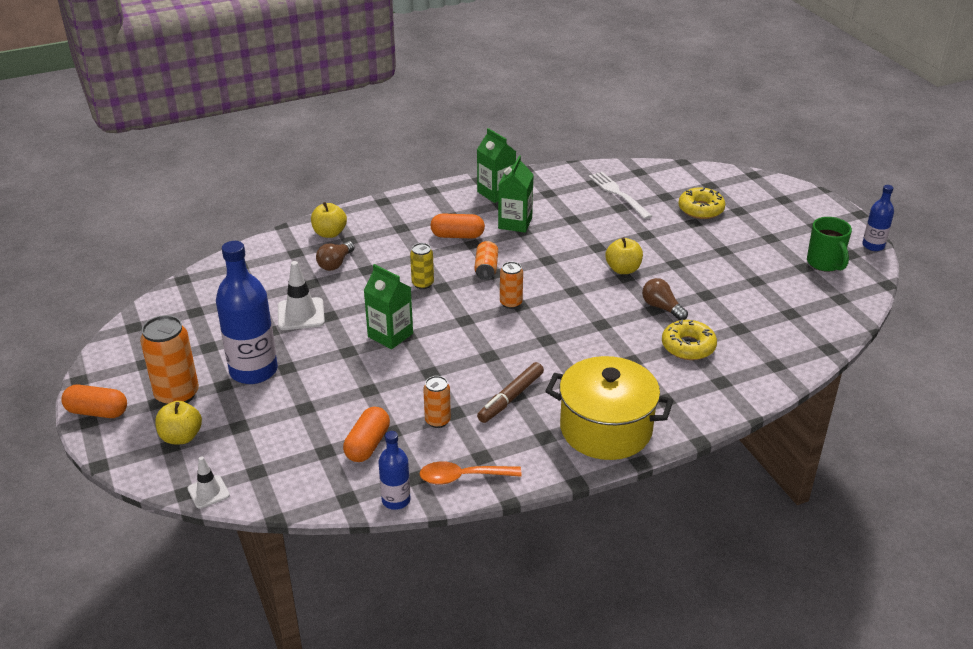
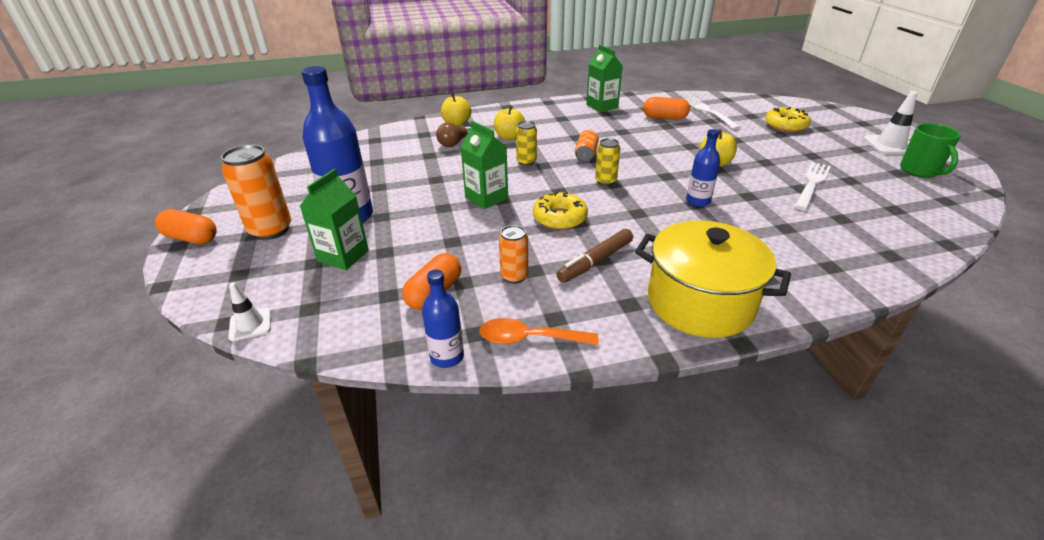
camera: 10 degrees right, 0 degrees up
yellow apple [155,401,202,444] -> yellow apple moved to [494,106,525,140]
white traffic cone [278,261,325,330] -> white traffic cone moved to [864,91,917,154]
orange capsule [430,213,485,239] -> orange capsule moved to [643,97,690,120]
green carton [498,155,534,233] -> green carton moved to [299,169,369,270]
orange can [500,262,523,309] -> yellow can [595,138,620,186]
brown light bulb [642,278,688,320] -> none
yellow donut [662,319,717,360] -> yellow donut moved to [533,191,588,230]
blue bottle [862,185,894,251] -> blue bottle moved to [686,129,720,207]
none -> white fork [794,162,831,211]

